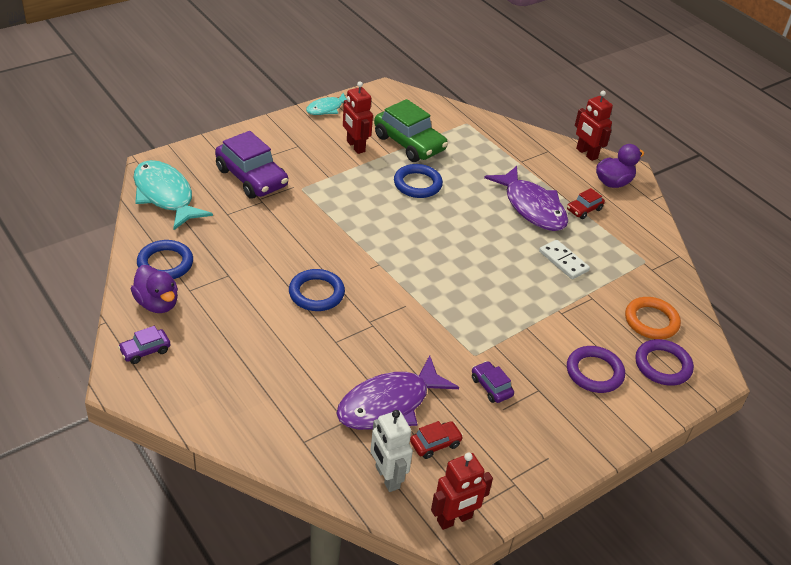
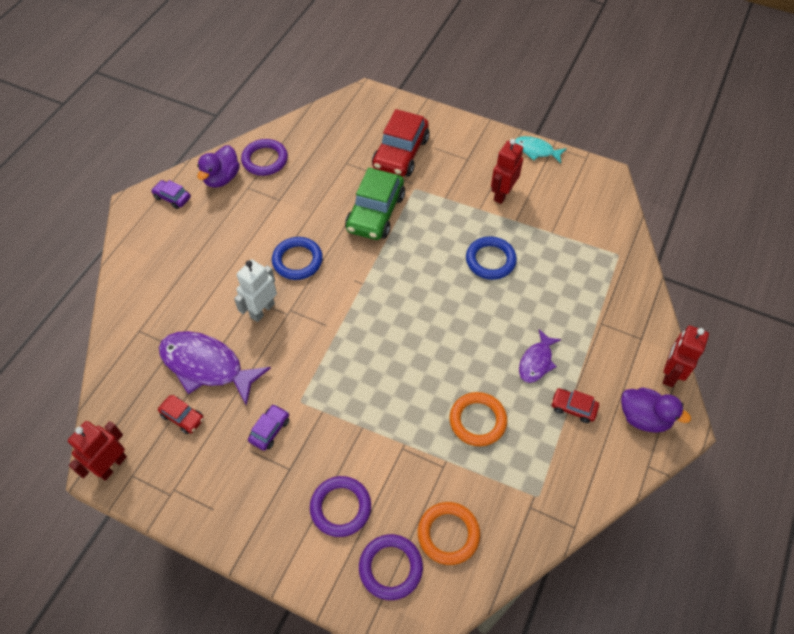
camera: 65 degrees right, 15 degrees up
turquoise fish [133,160,213,230] -> none
blue ring [137,240,193,279] -> purple ring [241,139,288,176]
purple car [215,131,288,199] -> red car [372,109,430,177]
white robot [370,410,413,492] -> white robot moved to [234,260,277,322]
green car [374,99,448,162] -> green car moved to [345,168,405,240]
red robot [431,453,493,530] -> red robot turned 90 degrees clockwise [68,421,127,481]
purple fish [484,166,568,231] -> purple fish [519,329,562,383], size x0.55
white domino [539,240,590,279] -> orange ring [449,392,507,446]

